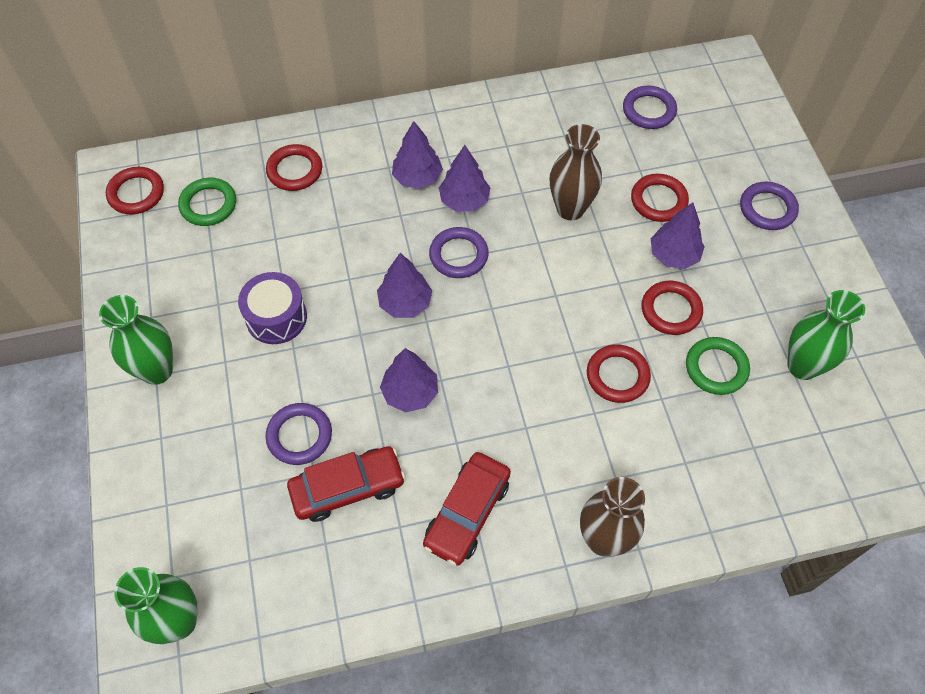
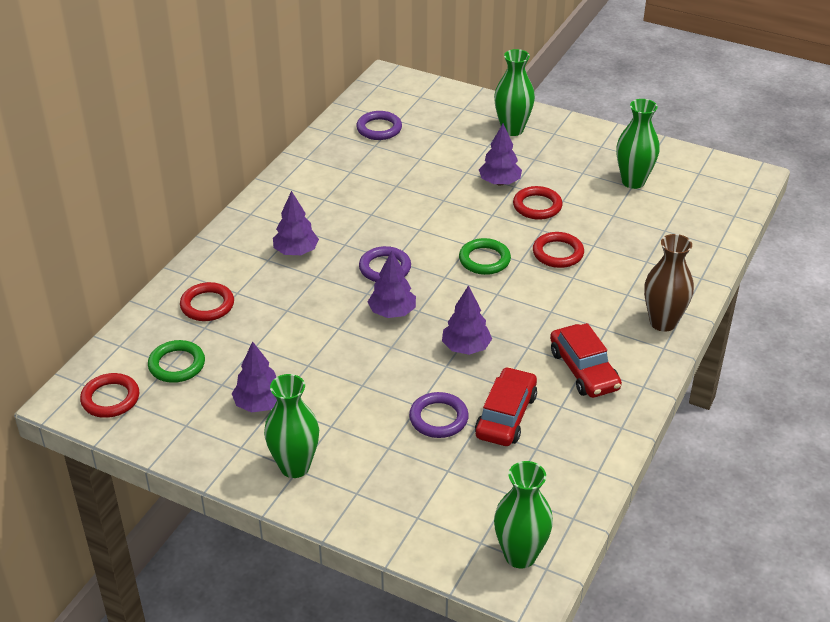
camera: 50 degrees left, 20 degrees down
purple drum [238,272,307,344] -> none
purple tree [439,145,491,211] -> purple tree moved to [232,341,277,413]
brown vase [550,124,602,220] -> none
red ring [631,174,689,222] -> none
green ring [686,337,750,395] -> green ring moved to [459,238,511,275]
purple ring [740,182,799,230] -> green vase [494,49,535,136]

